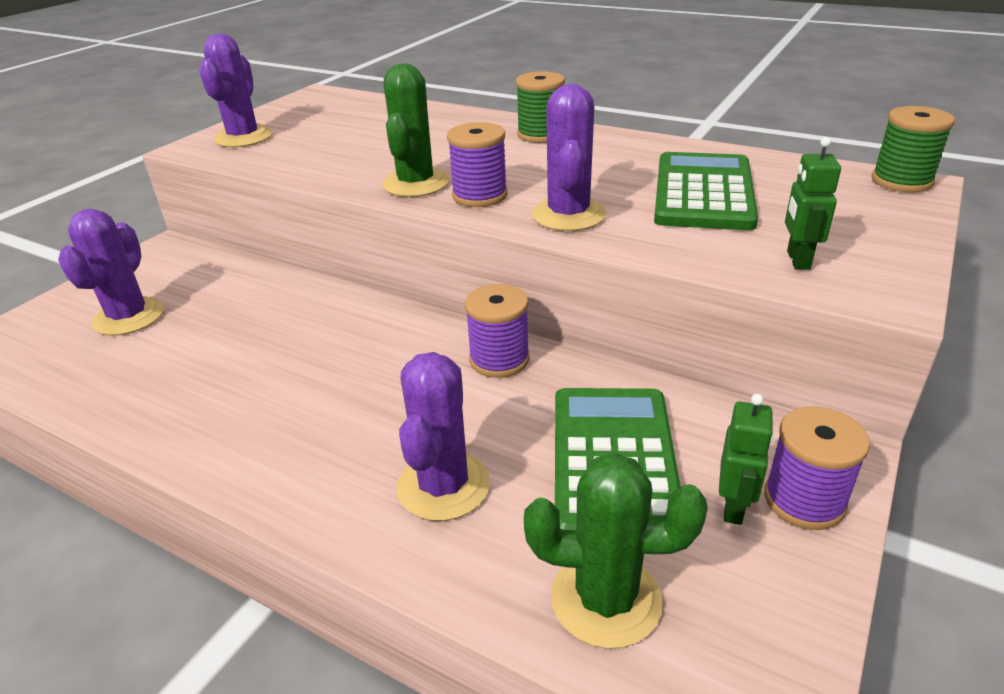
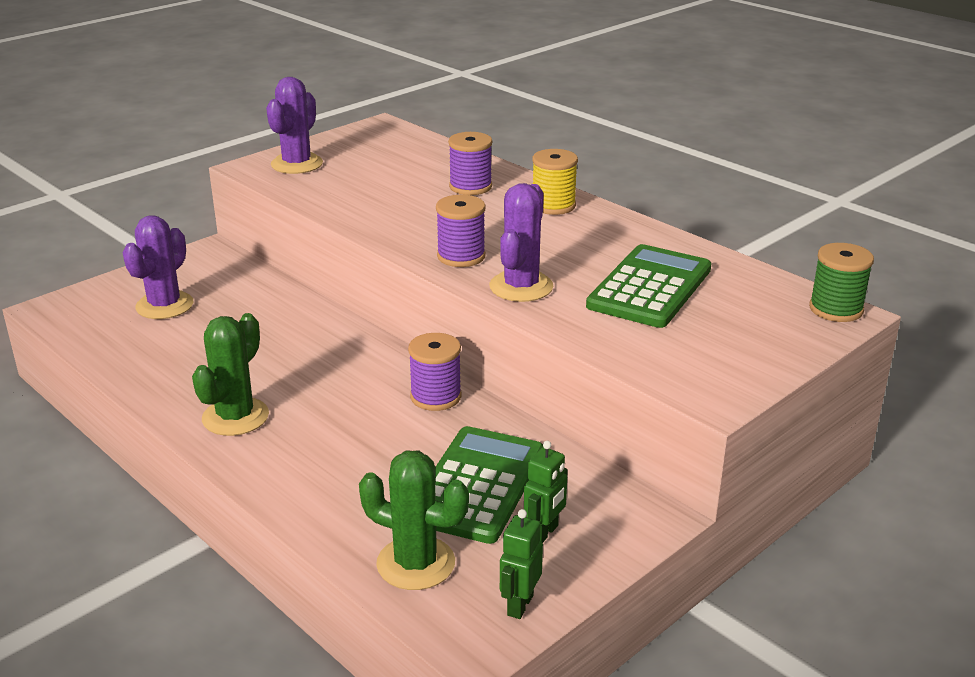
camera: 15 degrees right, 5 degrees down
green cactus [382,63,449,197] -> green cactus moved to [192,313,269,436]
purple cactus [396,352,490,521] -> none
green spool [516,71,565,143] -> yellow spool [532,149,578,215]
purple spool [764,407,870,530] -> purple spool moved to [448,132,492,195]
green robot [785,137,841,270] -> green robot moved to [500,509,543,619]

